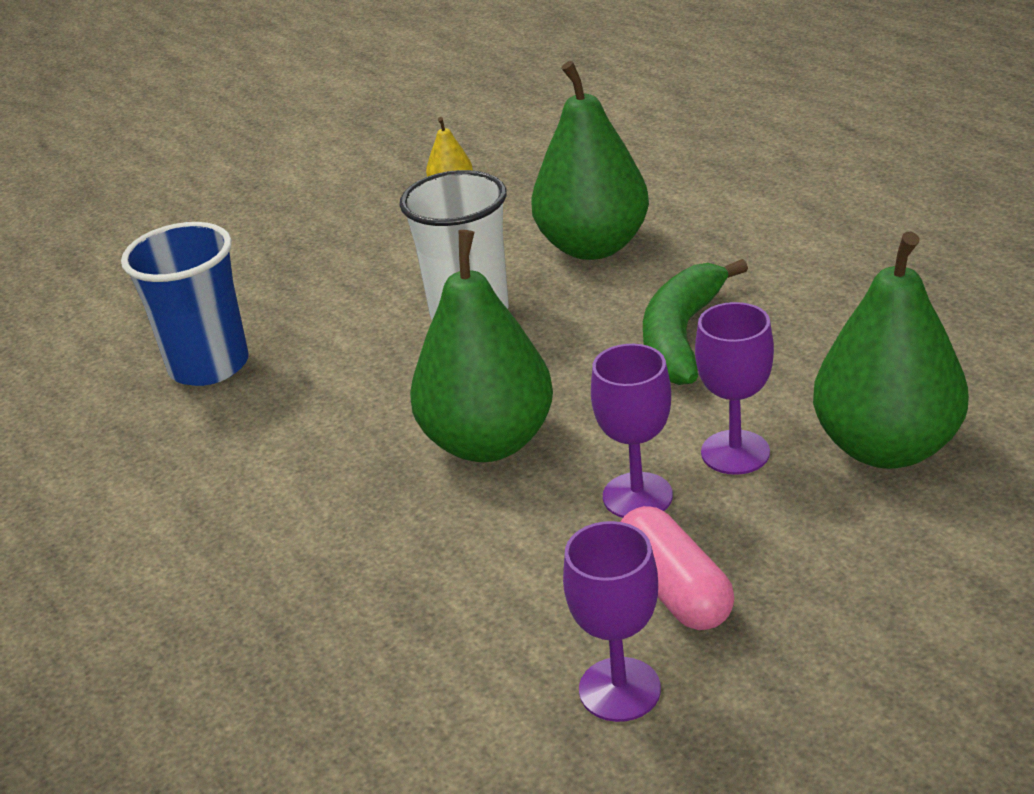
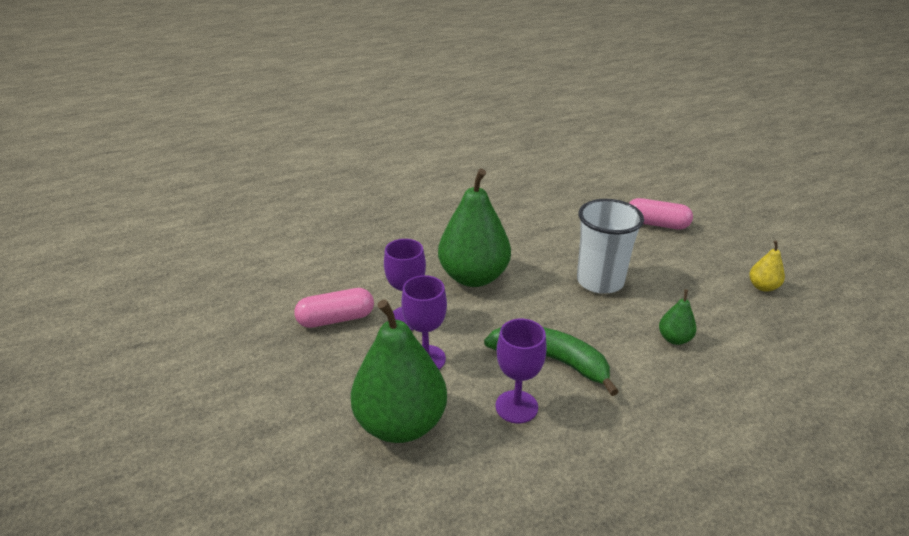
camera: 95 degrees right, 0 degrees up
blue cup [121,222,248,386] -> none
green pear [531,61,649,260] -> green pear [659,290,697,345], size x0.44
purple goblet [563,521,661,722] -> purple goblet moved to [496,319,547,424]
none -> pink capsule [629,198,693,229]

